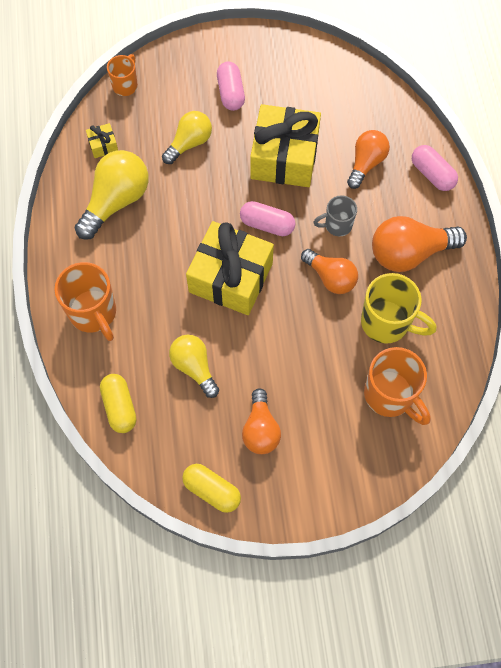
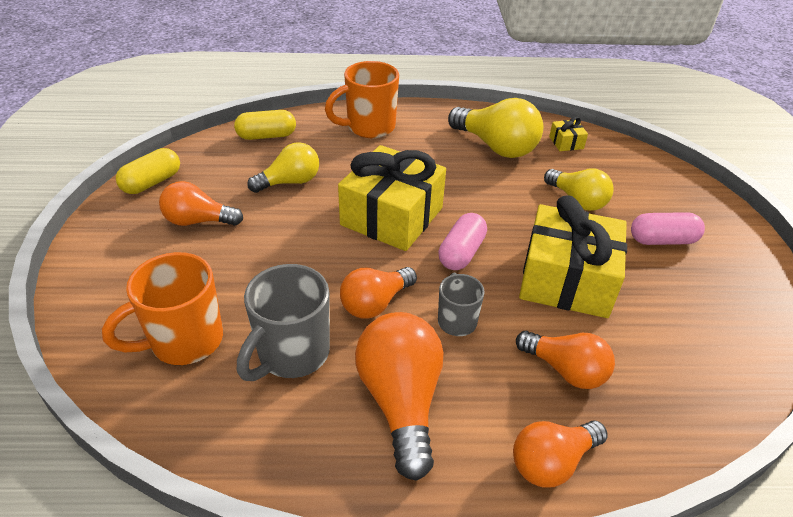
camera: 95 degrees right, 25 degrees down
orange mug [107,54,138,96] -> none
yellow mug [361,273,437,344] -> grey mug [237,264,330,381]
pink capsule [412,145,458,191] -> orange light bulb [513,421,607,488]

